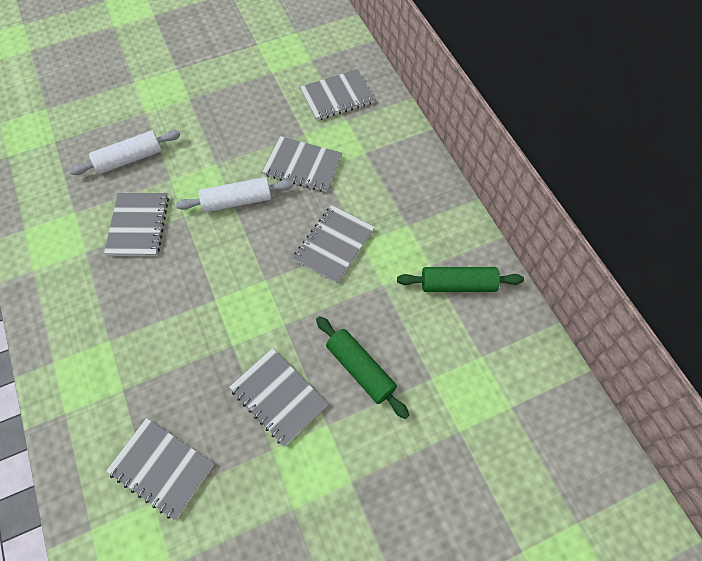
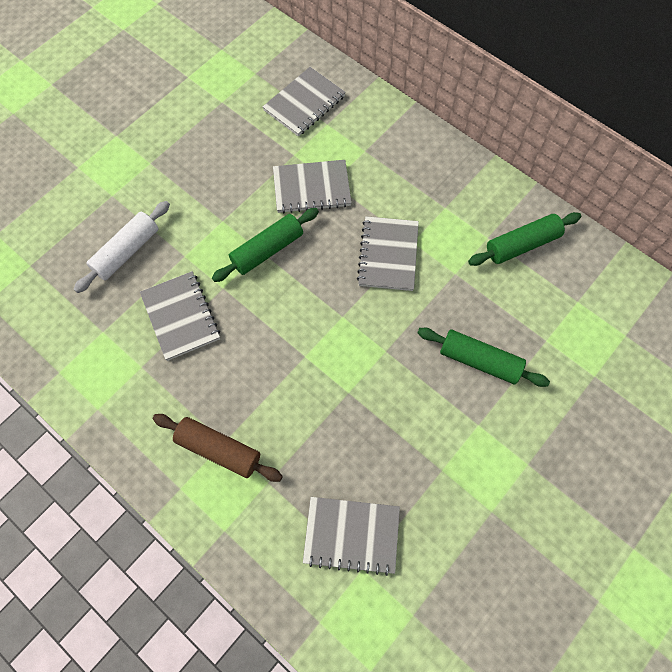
camera: 25 degrees left, 5 degrees up
white rolling pin [176,177,293,212] -> green rolling pin [212,208,319,282]
grey notebook [229,348,328,446] -> none
none -> brown rolling pin [153,414,283,482]

